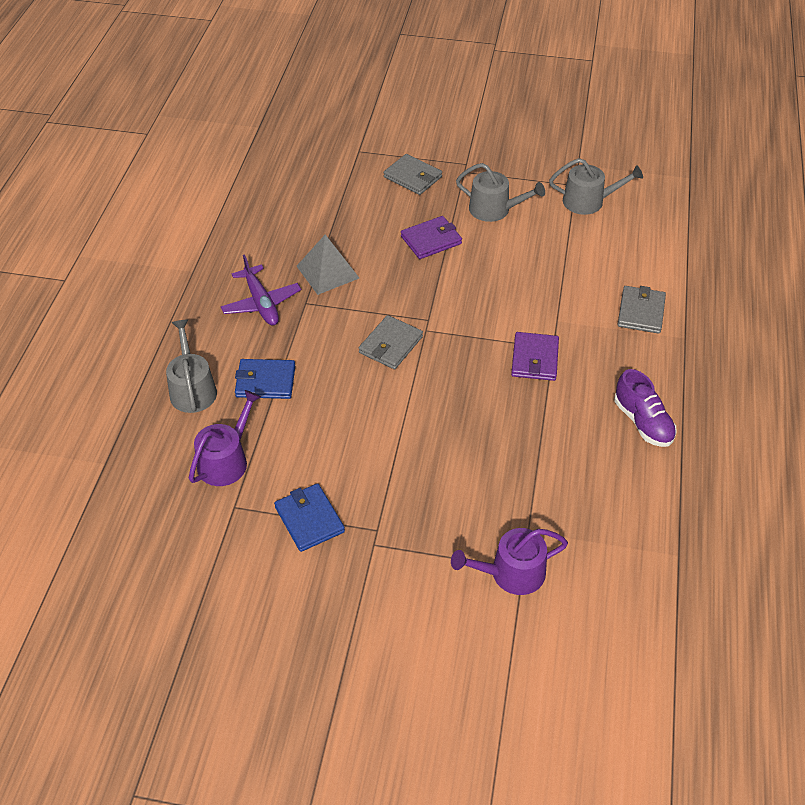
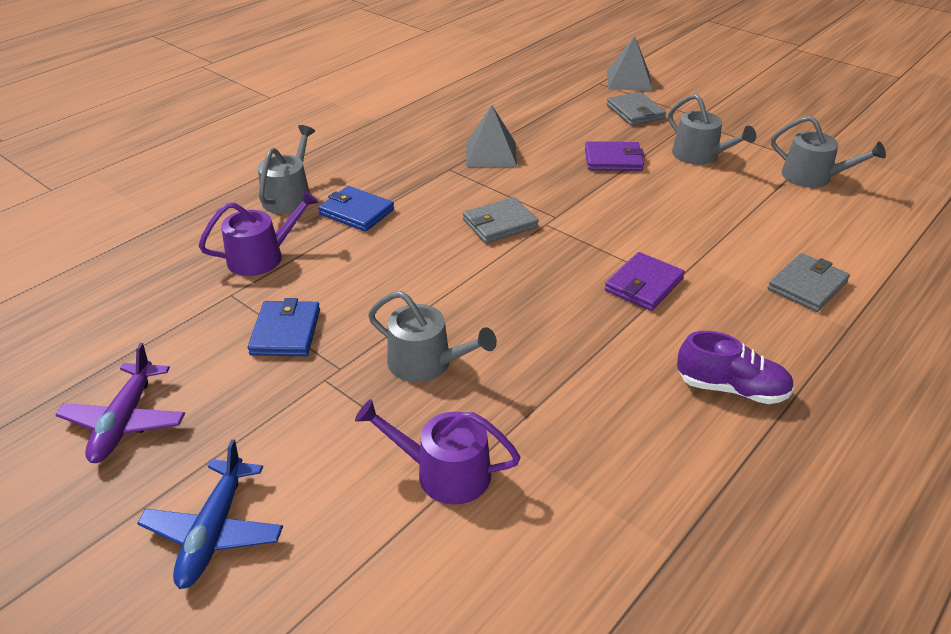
camera: 30 degrees right, 10 degrees down
purple plane [221,254,301,326] -> purple plane moved to [55,343,185,463]
purple shoe [614,369,677,447] -> purple shoe turned 75 degrees counterclockwise [677,331,794,404]
none -> blue plane [137,439,283,589]
none -> grey watering can [368,291,497,382]
none -> grey pyramid [607,36,653,91]

